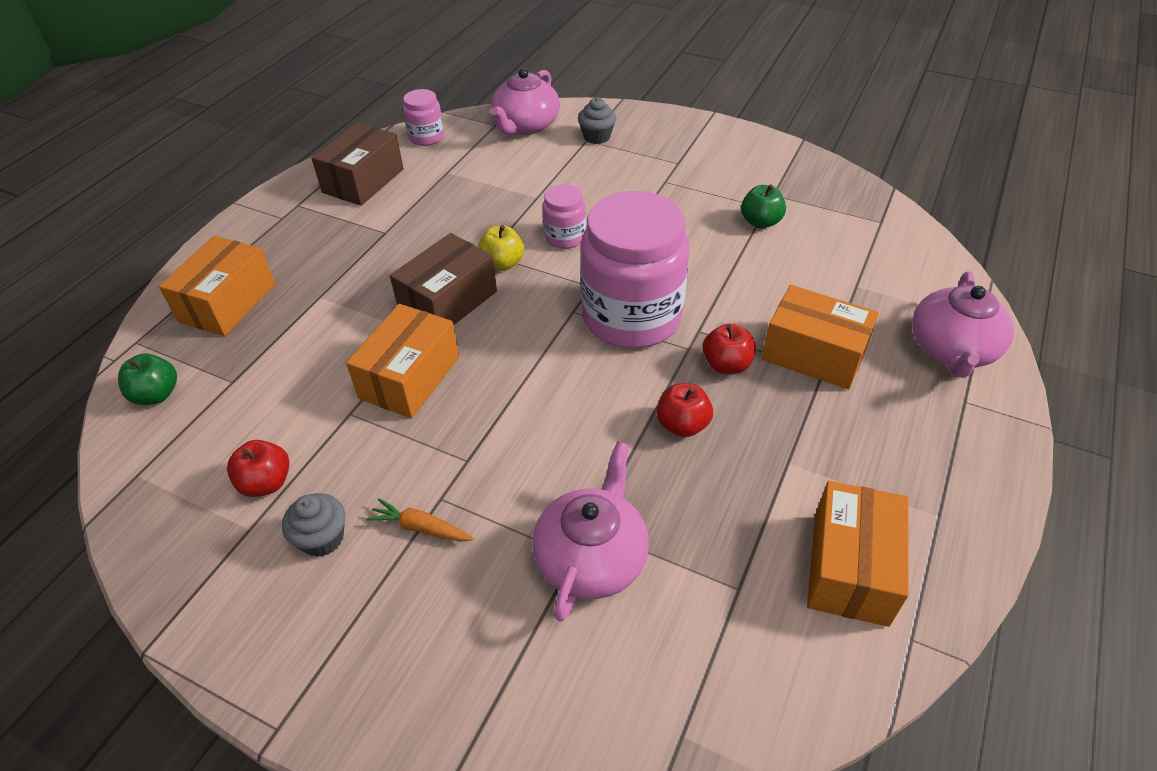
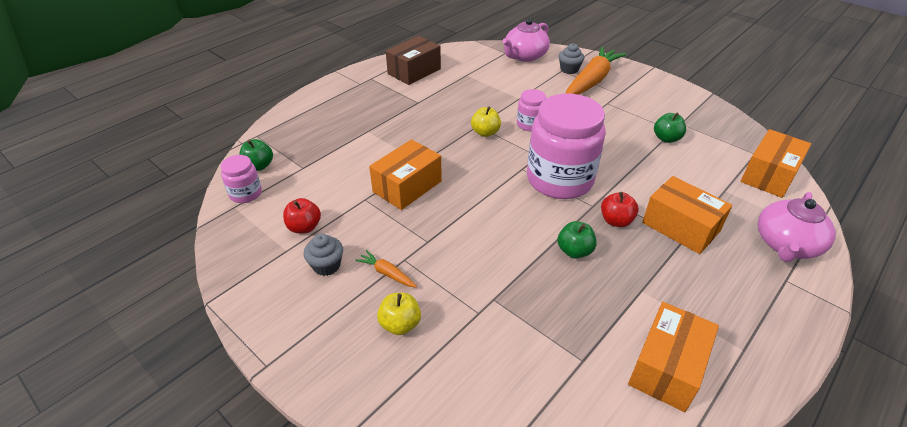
camera: 15 degrees right, 5 degrees down
orange box [159,236,275,336] -> orange box moved to [741,129,811,198]
brown box [390,233,497,325] -> none
pink jar [403,89,444,146] -> pink jar moved to [220,155,262,203]
pink teapot [532,442,649,622] -> none
red apple [657,383,713,437] -> green apple [557,221,597,259]
none -> yellow apple [377,293,421,335]
none -> orange carrot [566,47,626,95]

